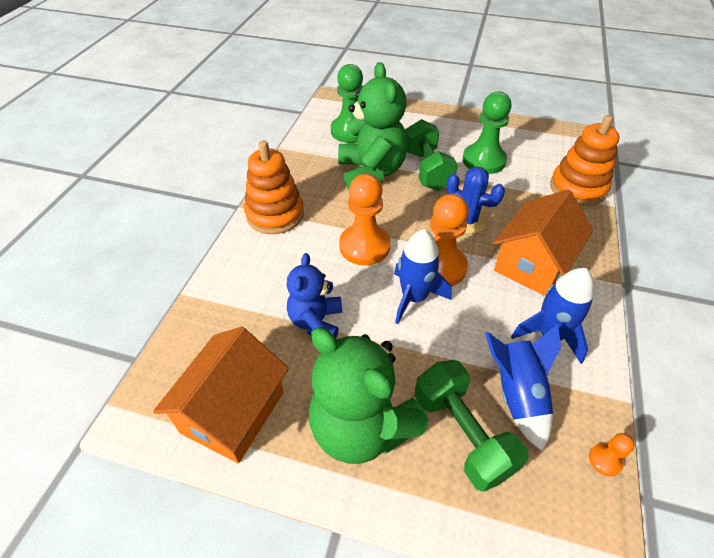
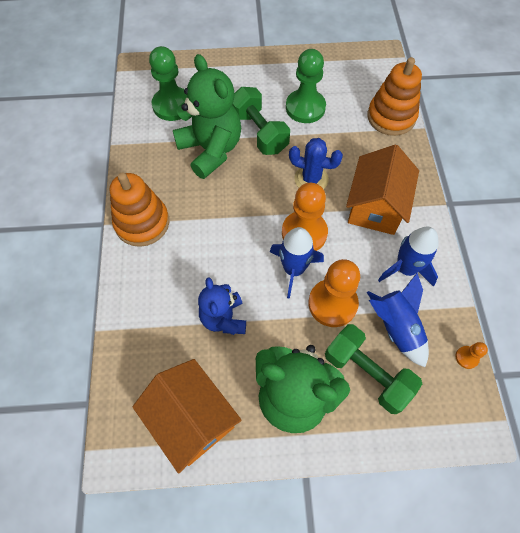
camera: 20 degrees left, 15 degrees up
orange house [153,327,289,463] -> orange house turned 45 degrees counterclockwise [133,359,242,474]
orange pawn [339,174,391,265] -> orange pawn moved to [308,259,360,327]

